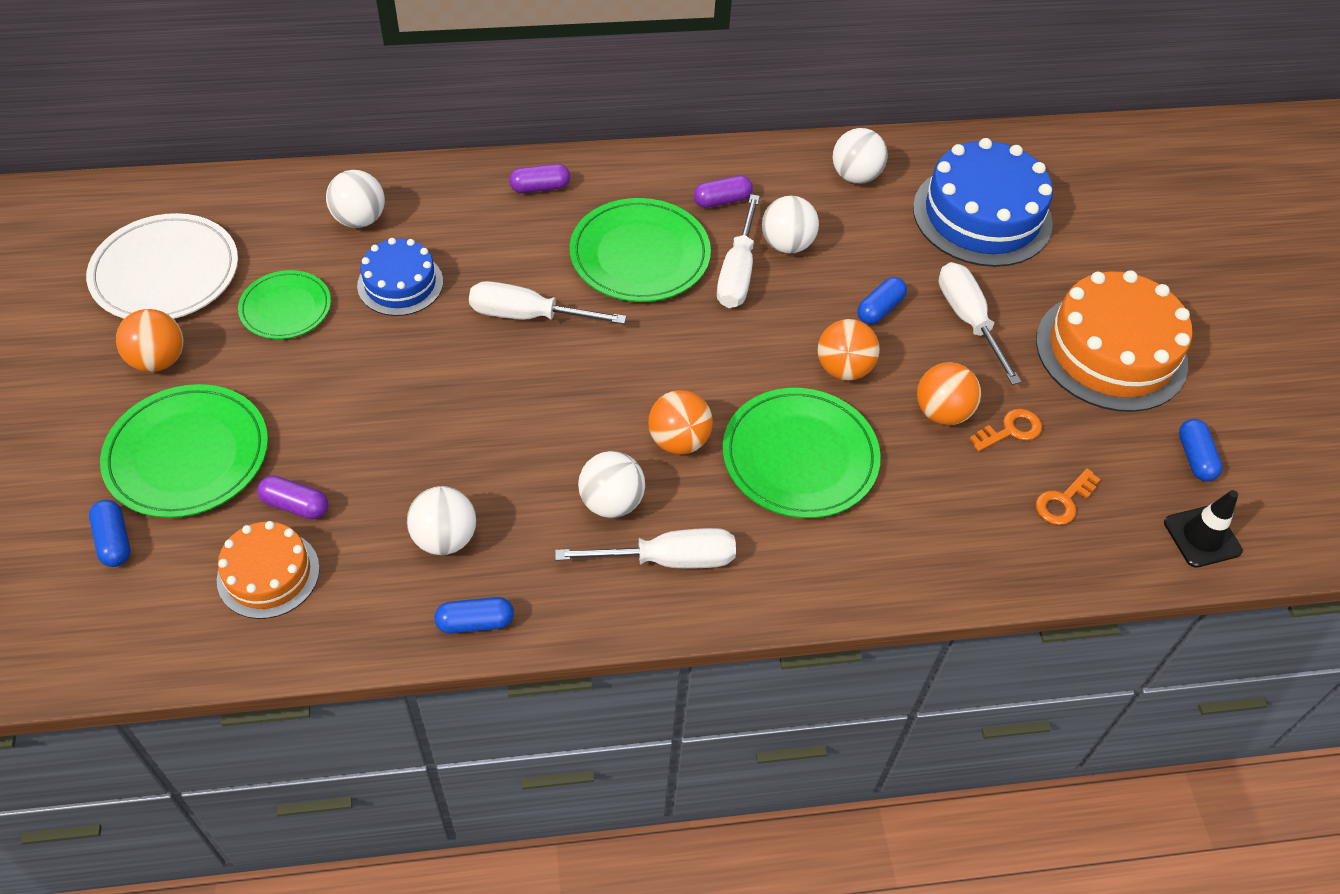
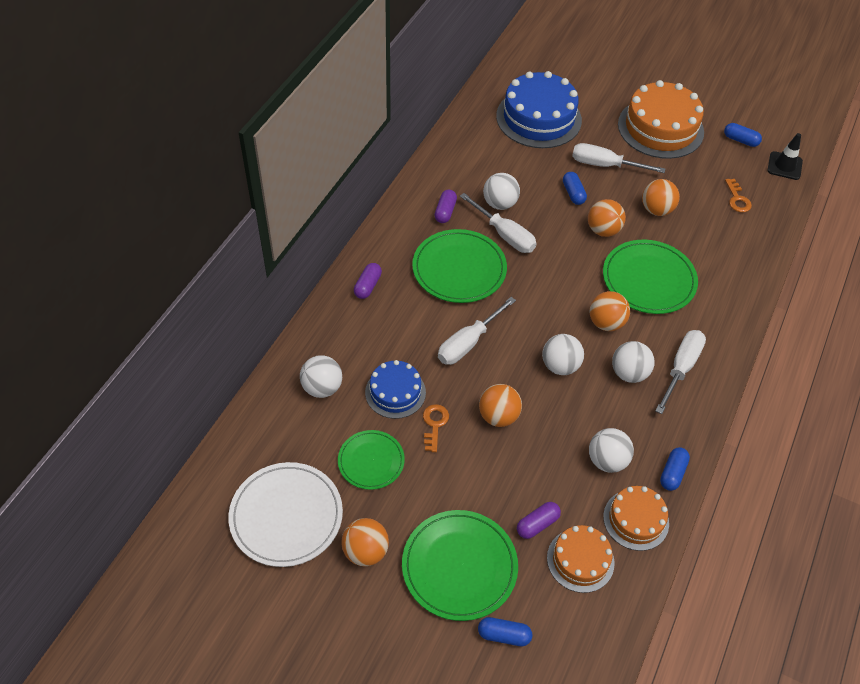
camera: 55 degrees left, 0 degrees up
white ball [833,128,888,184] -> white ball moved to [542,334,584,375]
orange key [969,408,1042,452] -> orange key moved to [423,404,449,452]
none -> orange ball [479,384,522,427]
none -> orange cake [603,486,669,551]

